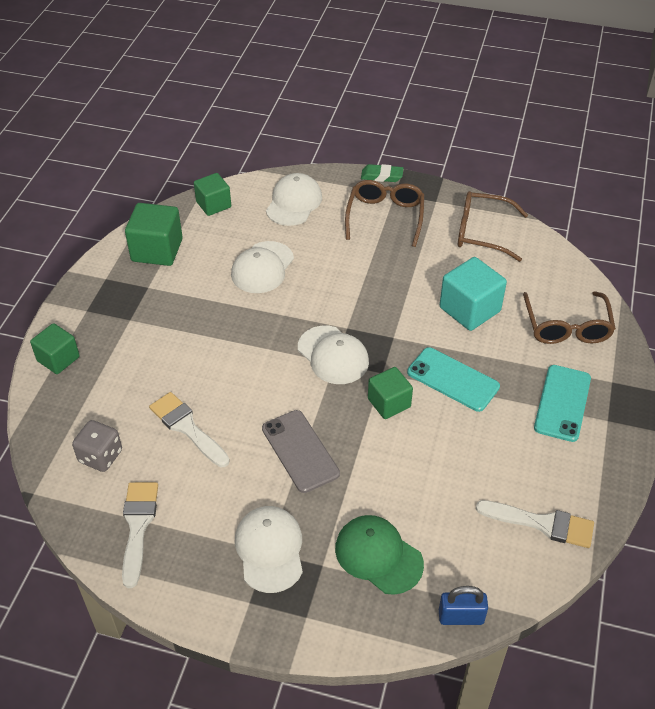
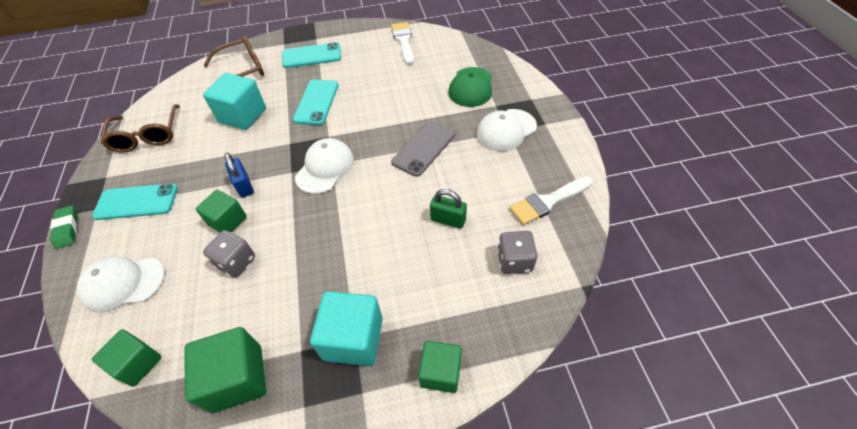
camera: 115 degrees left, 5 degrees up
white brush [149,392,230,467] -> green padlock [430,189,467,229]
white cap [231,241,294,293] -> grey dice [203,230,255,278]
brown glasses [345,180,424,247] -> turquoise phone [92,183,178,220]
green cube [368,367,413,419] -> green cube moved to [196,190,247,232]
blue padlock [439,586,488,625] -> blue padlock moved to [224,153,254,198]
none -> turquoise cube [310,291,383,366]

